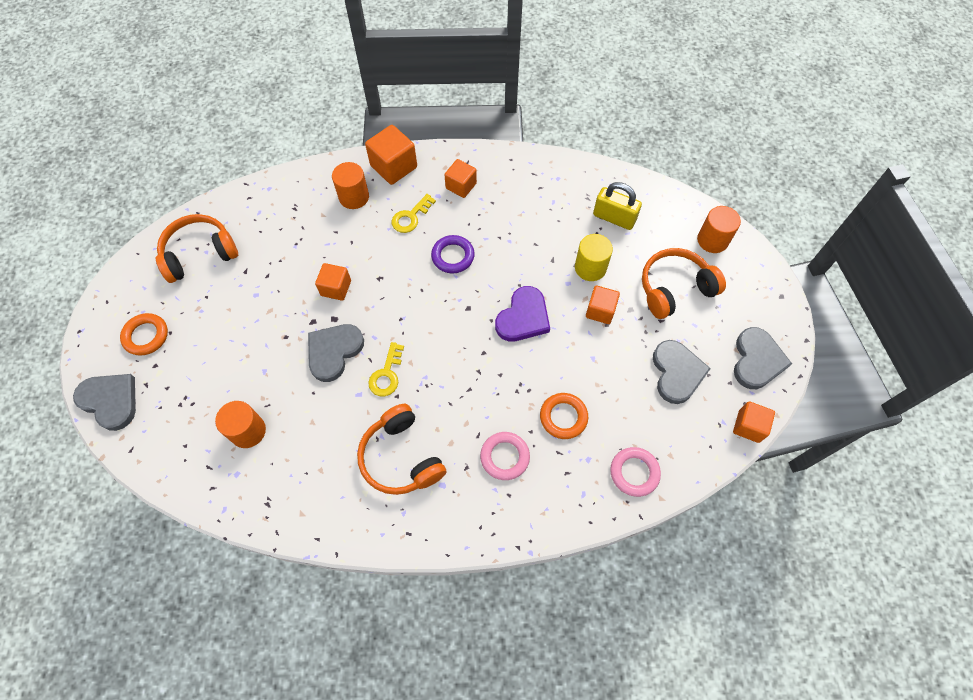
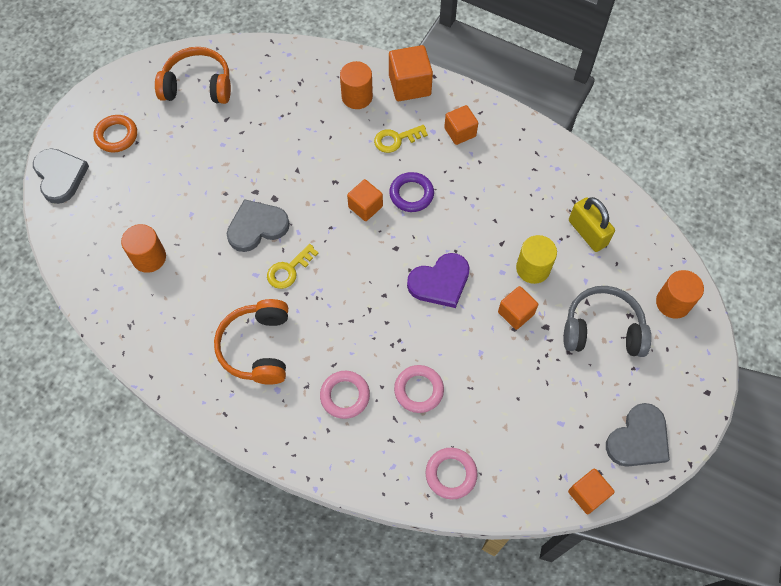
camera: 30 degrees right, 0 degrees up
orange cube [315,263,351,301] -> orange cube moved to [347,179,383,221]
orange ring [540,393,588,439] -> pink ring [394,365,444,413]
orange headphones [642,248,726,319] -> grey headphones [564,286,651,357]
grey heart [653,340,711,404] -> none

